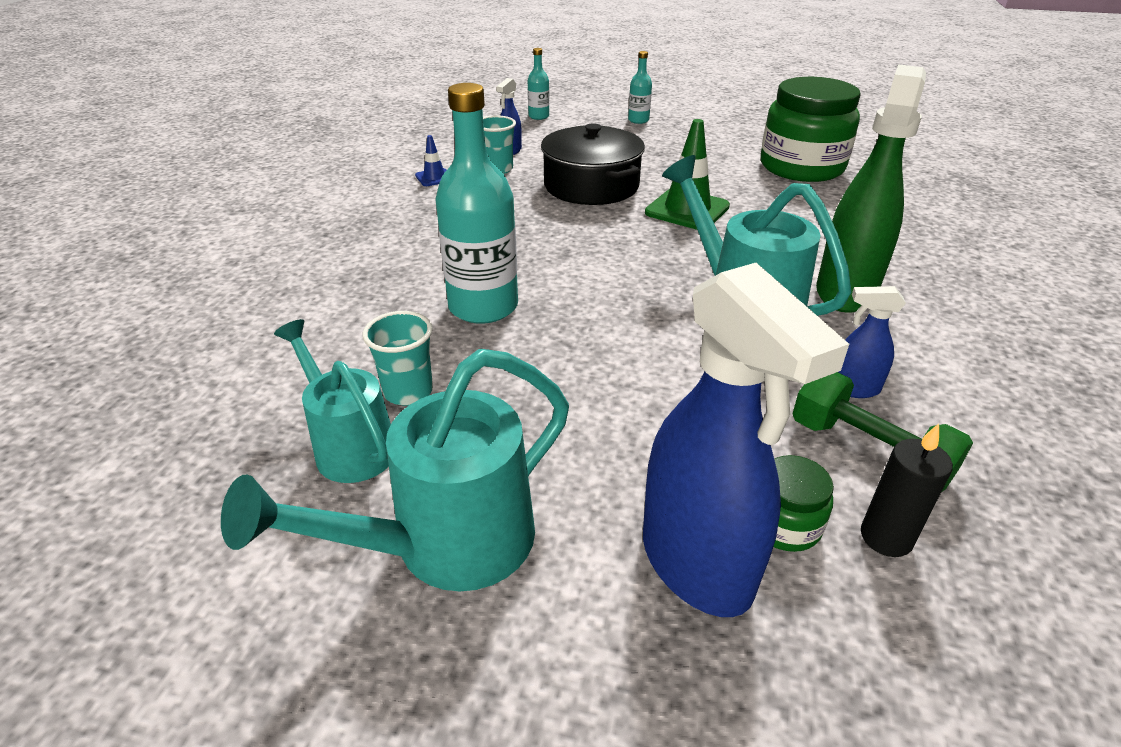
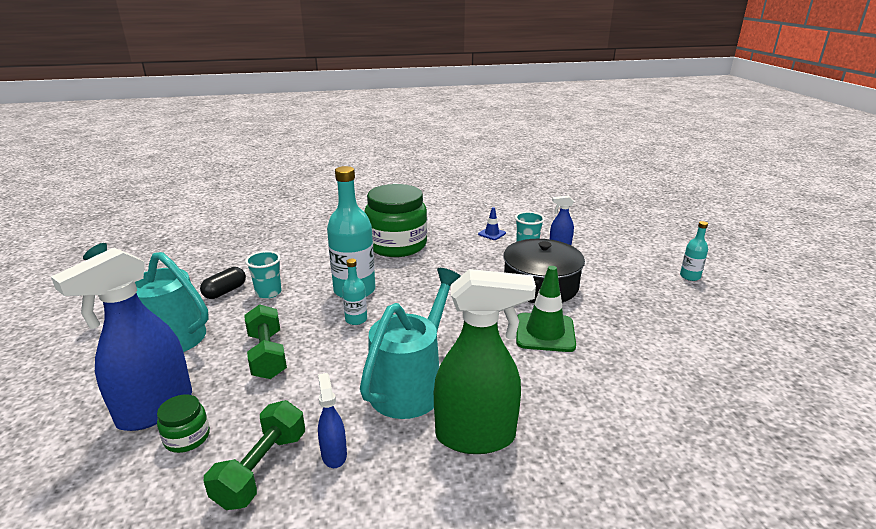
camera: 65 degrees right, 10 degrees down
turquoise watering can [274,319,391,483] -> black capsule [200,267,246,299]
turquoise bottle [528,48,549,120] -> turquoise bottle moved to [342,259,367,325]
green jar [761,77,861,182] -> green jar moved to [364,184,427,257]
black candle [861,423,953,557] -> none
none -> green dumbbell [244,304,287,379]

